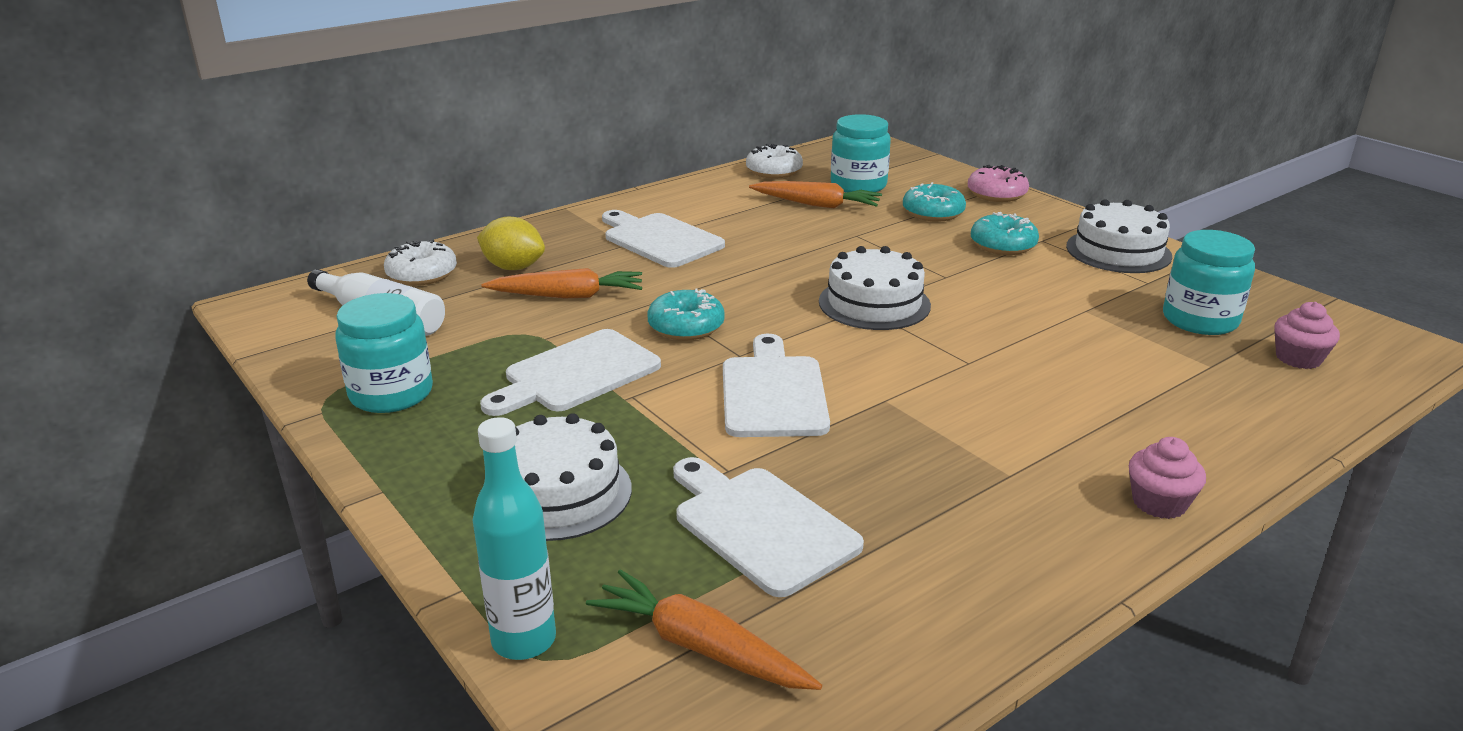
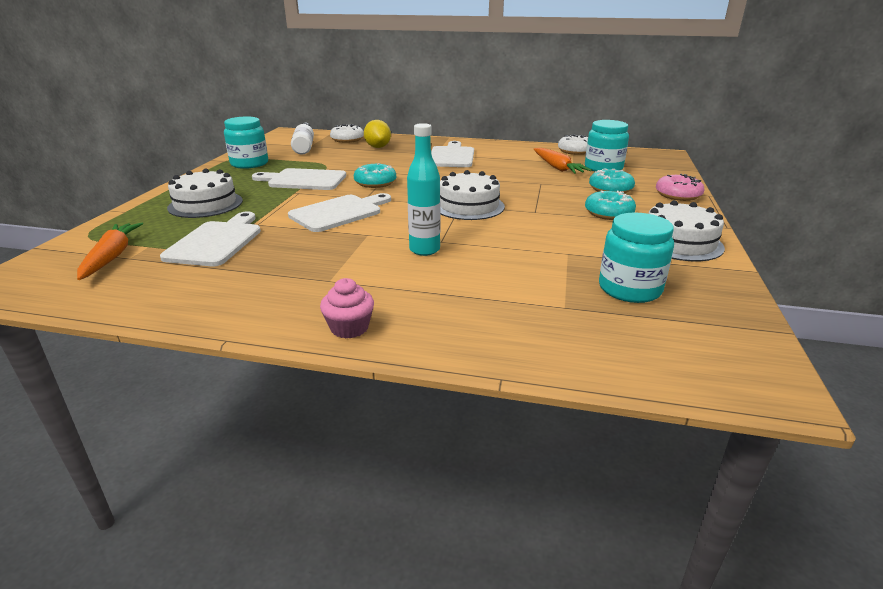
camera: 50 degrees right, 0 degrees up
turquoise bottle [473,417,556,660] -> turquoise bottle moved to [407,123,440,256]
orange carrot [481,268,642,298] -> none
pink cupcake [1274,302,1340,369] -> none

